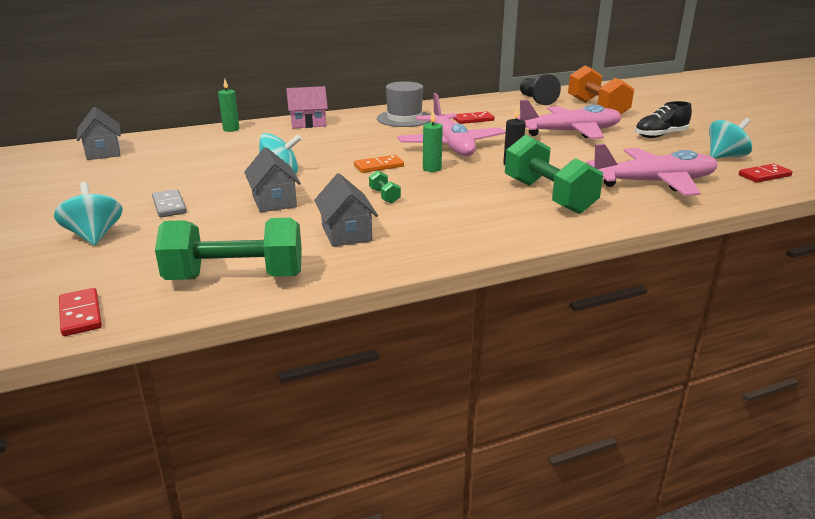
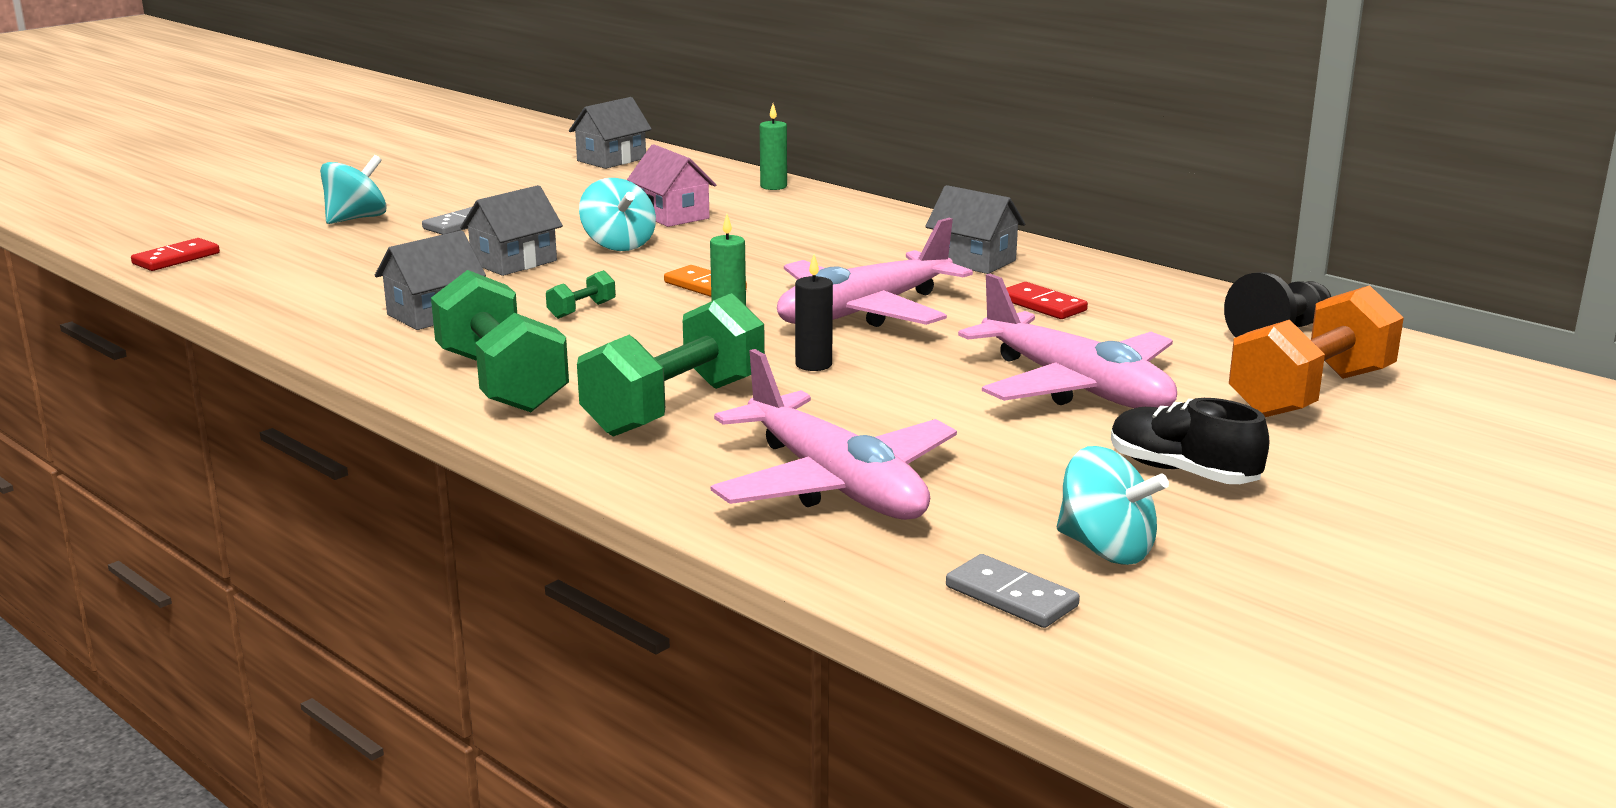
camera: 65 degrees right, 5 degrees down
green dumbbell [155,218,302,280] -> green dumbbell moved to [431,270,569,412]
pink house [286,86,328,128] -> pink house moved to [627,144,717,227]
grey hat [377,81,431,127] -> grey house [925,185,1025,274]
red domino [739,164,793,183] -> grey domino [946,554,1080,628]

